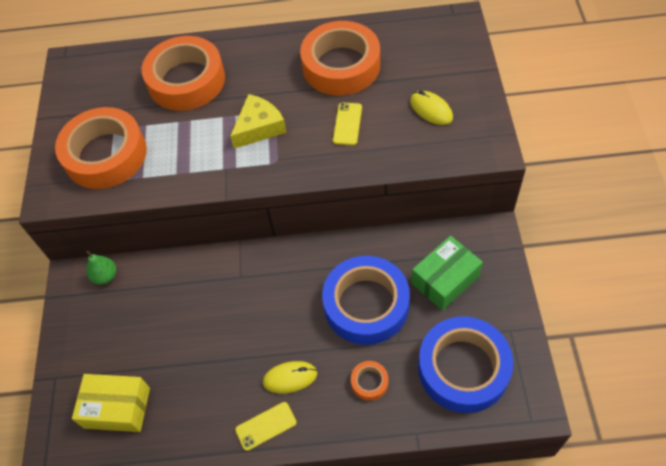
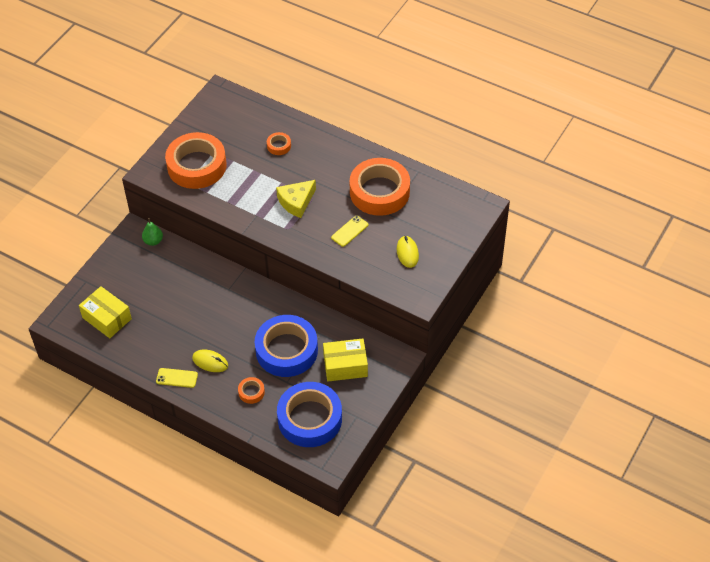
camera: 30 degrees right, 5 degrees down
orange tape [142,36,225,111] -> orange tape [267,132,291,155], size x0.41
yellow cheese [230,94,287,149] -> yellow cheese turned 150 degrees clockwise [276,180,316,218]
green box [411,236,483,311] -> yellow box [323,338,368,381]

